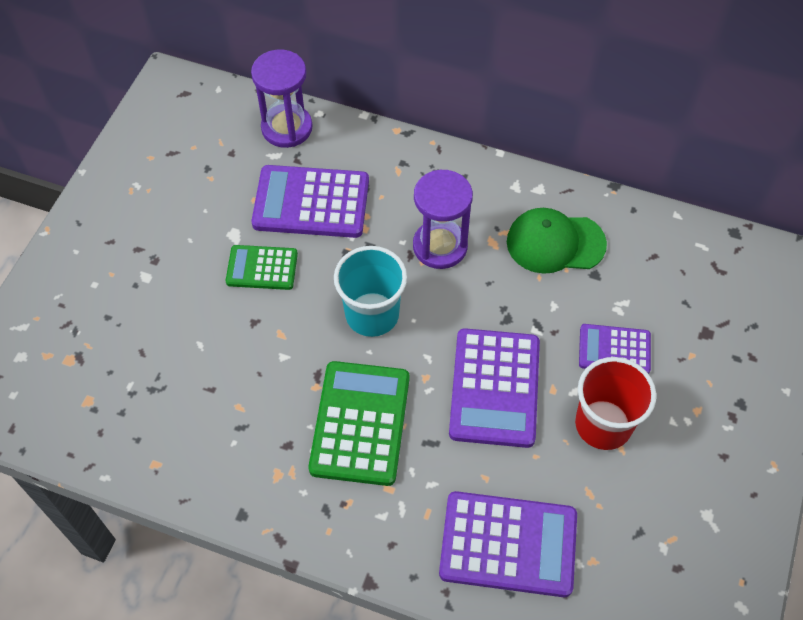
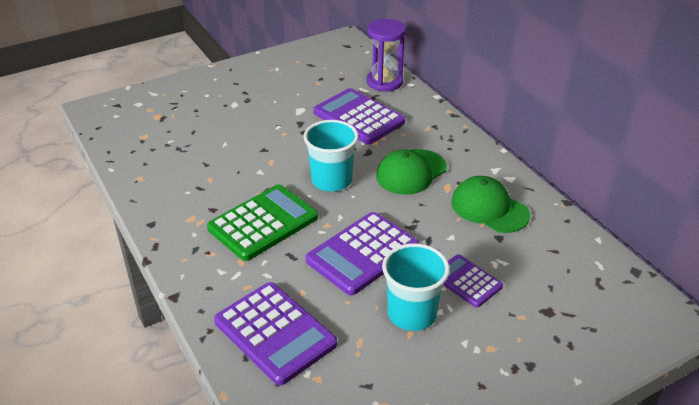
camera: 40 degrees right, 20 degrees down
green calculator [226,245,298,290] -> none
purple hourglass [413,170,473,269] -> green cap [376,149,447,195]
red cup [575,357,657,450] -> turquoise cup [382,243,450,331]

